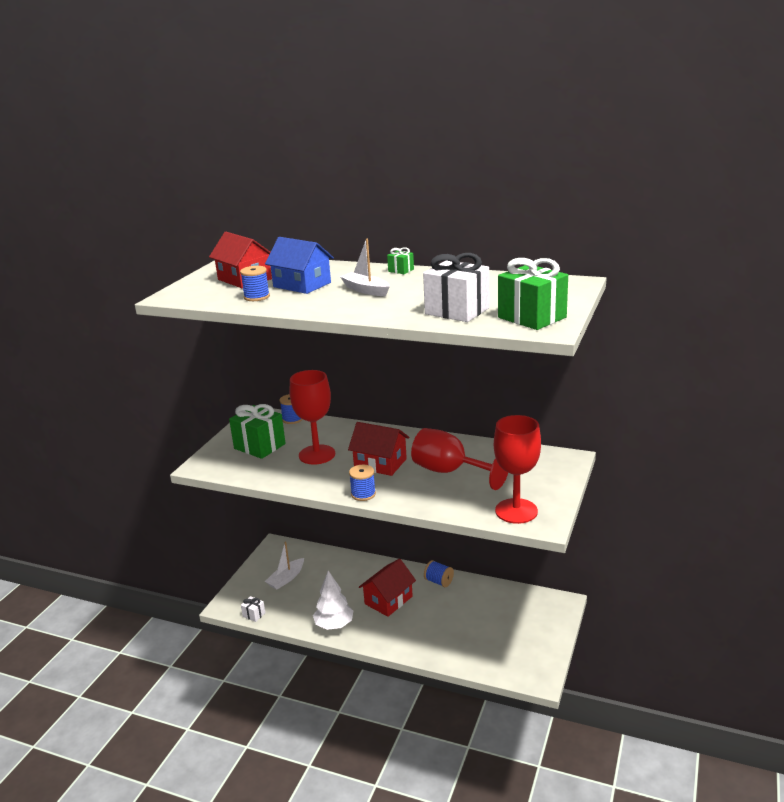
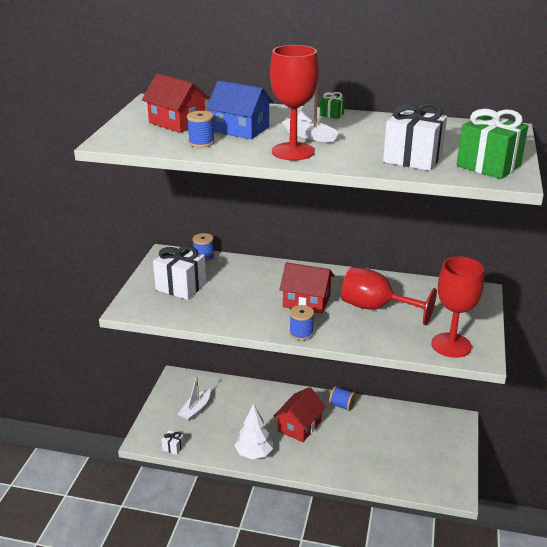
camera: 10 degrees left, 5 degrees up
green gift [229,404,286,459] -> white gift [153,246,206,300]
red goblet [290,370,335,465] -> red goblet moved to [270,45,319,160]

